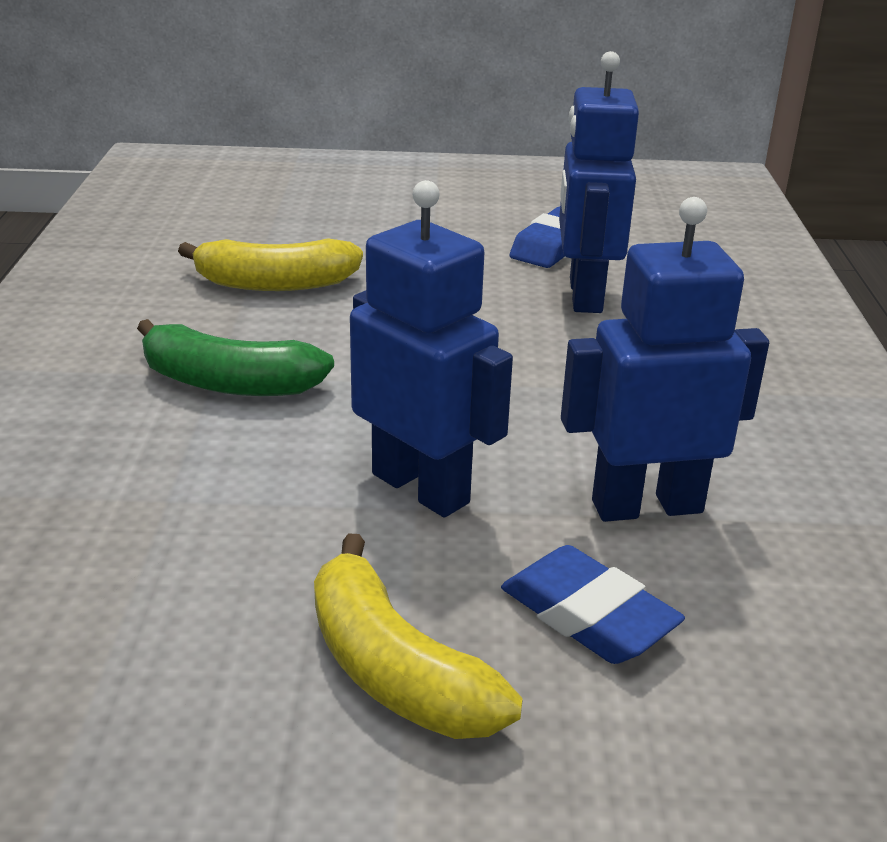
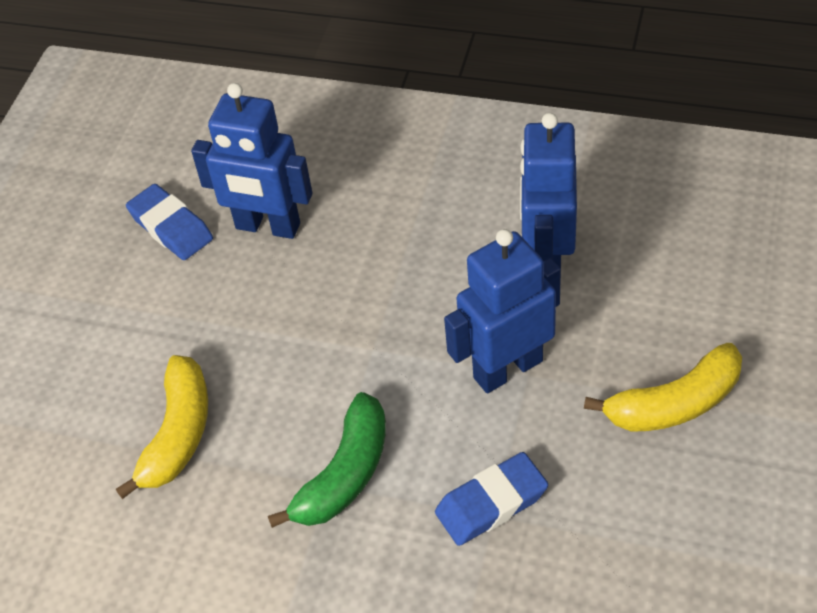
camera: 70 degrees left, 20 degrees up
blue eraser [501,545,685,664] -> blue eraser moved to [435,452,548,546]

